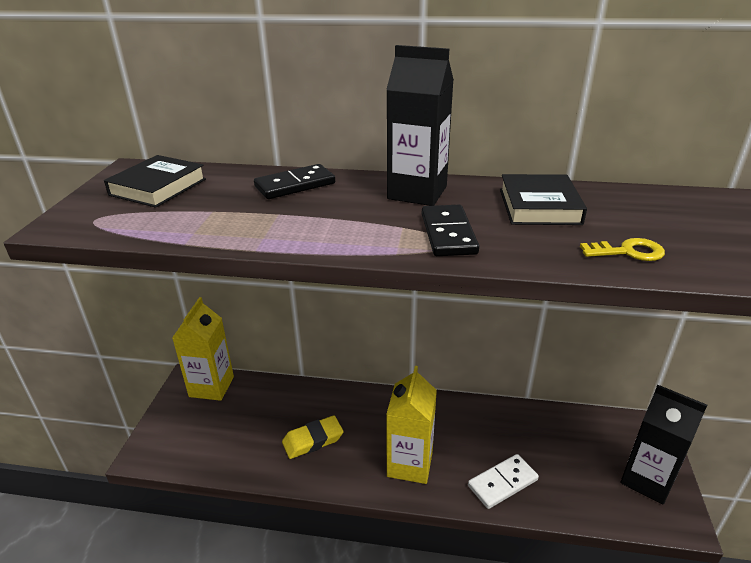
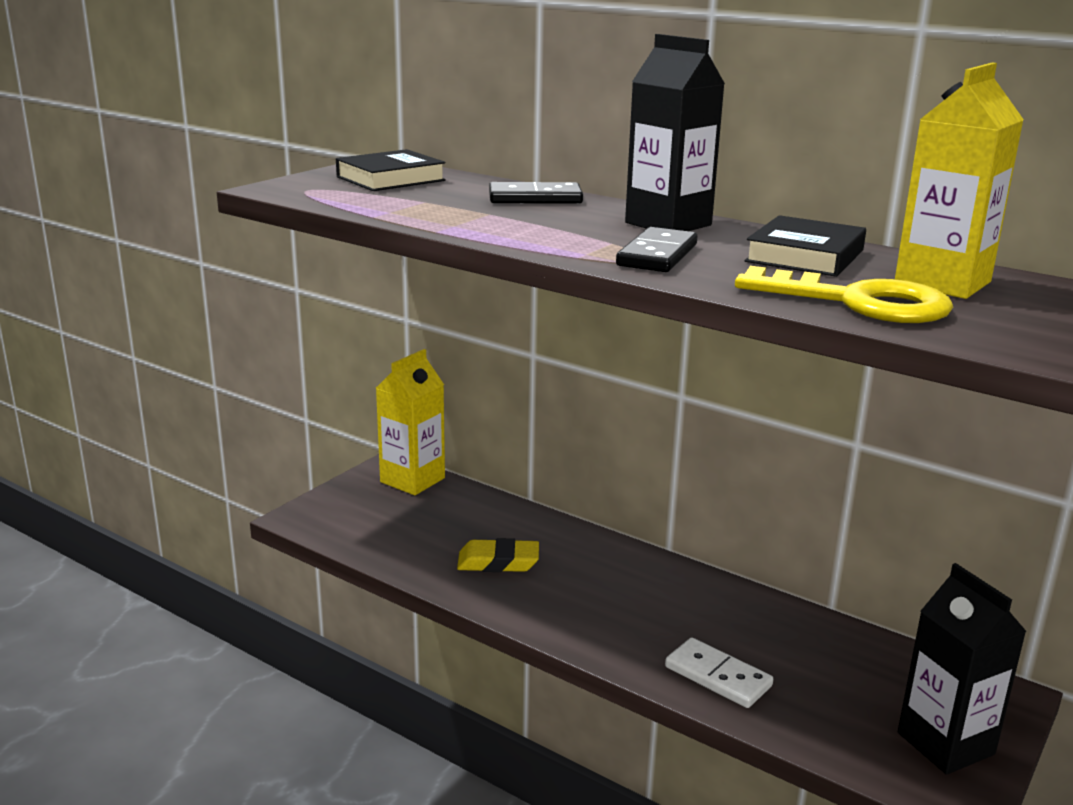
camera: 25 degrees right, 10 degrees down
yellow carton [386,366,437,484] -> yellow carton moved to [895,63,1024,299]
white domino [468,454,539,509] -> white domino turned 45 degrees clockwise [665,637,773,708]
yellow key [580,238,665,261] -> yellow key [735,266,953,323], size x1.97

